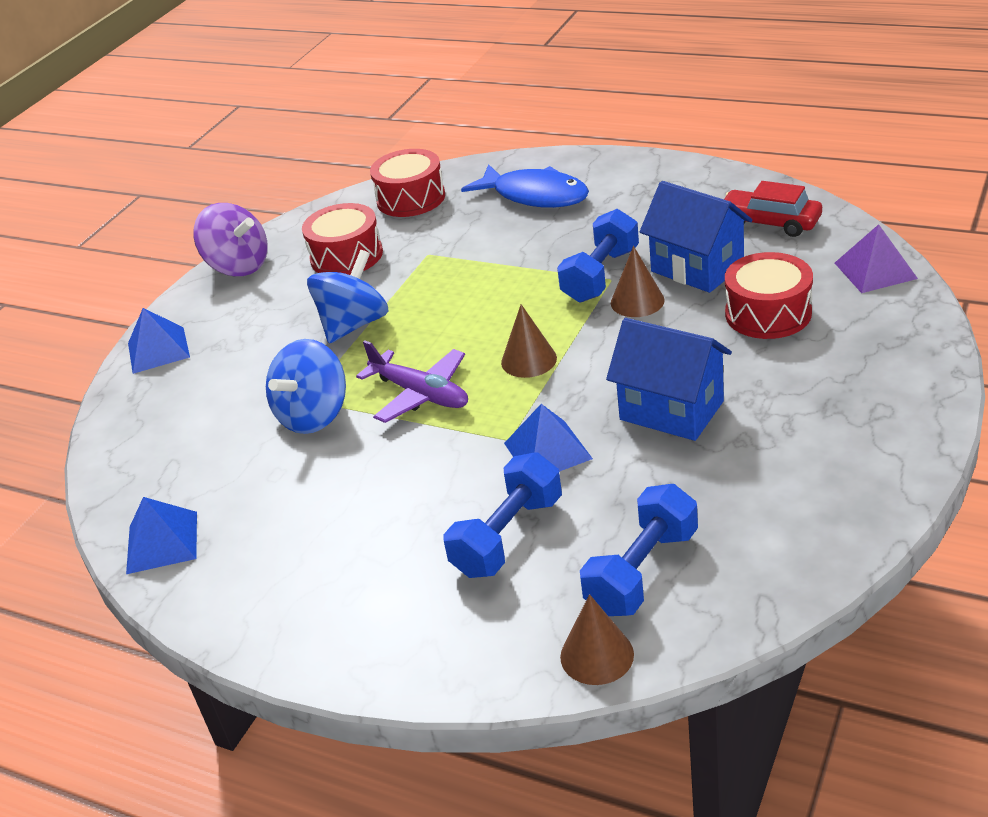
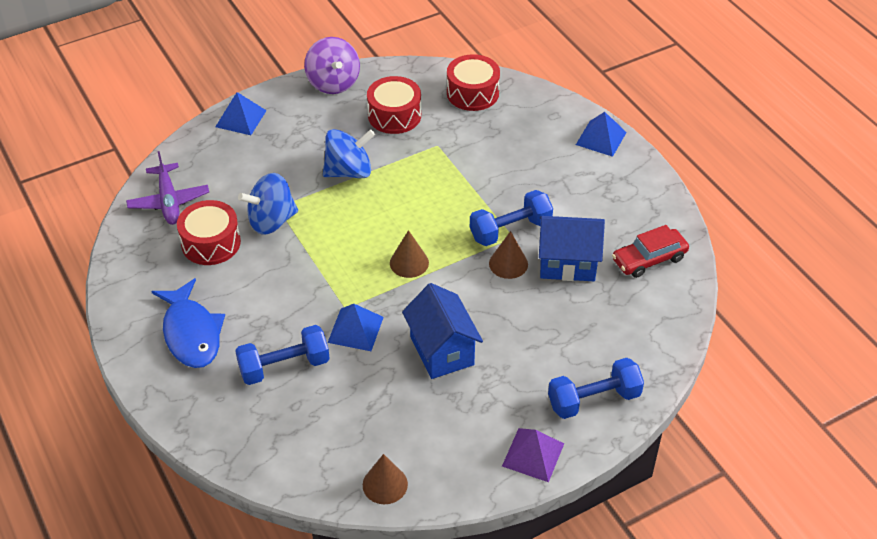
camera: 30 degrees right, 10 degrees up
blue pyramid [126,497,197,574] -> blue pyramid moved to [576,112,627,157]
purple plane [356,340,468,423] -> purple plane moved to [126,151,209,225]
blue fish [461,164,589,208] -> blue fish moved to [151,278,225,368]
brown cone [560,594,634,685] -> brown cone moved to [363,454,408,504]
blue dumbbell [580,484,698,616] -> blue dumbbell moved to [548,358,644,419]
blue house [640,181,753,293] -> blue house turned 75 degrees counterclockwise [539,216,605,281]
red car [724,181,822,237] -> red car turned 90 degrees counterclockwise [612,225,689,278]
red drum [725,252,813,339] -> red drum moved to [177,200,241,265]
purple pyramid [835,224,918,293] -> purple pyramid moved to [502,428,564,482]

